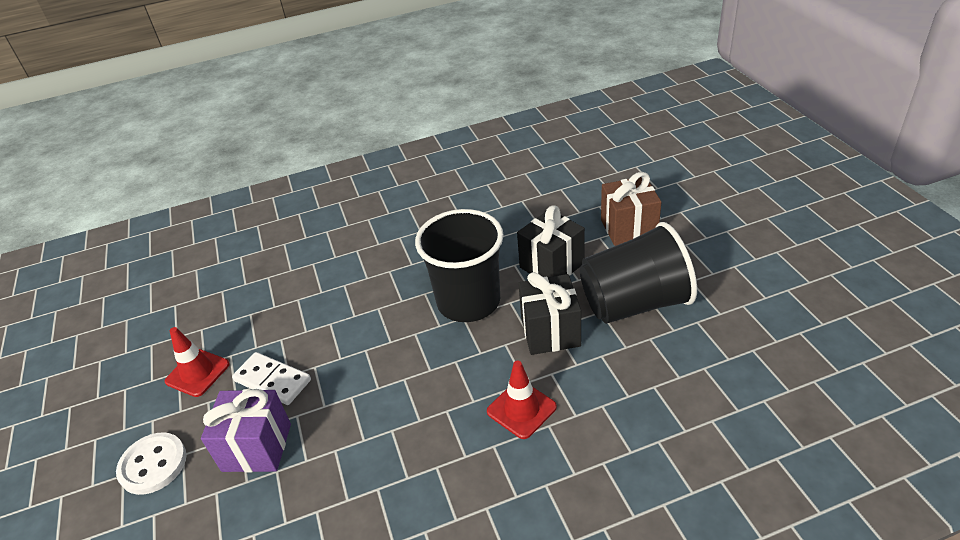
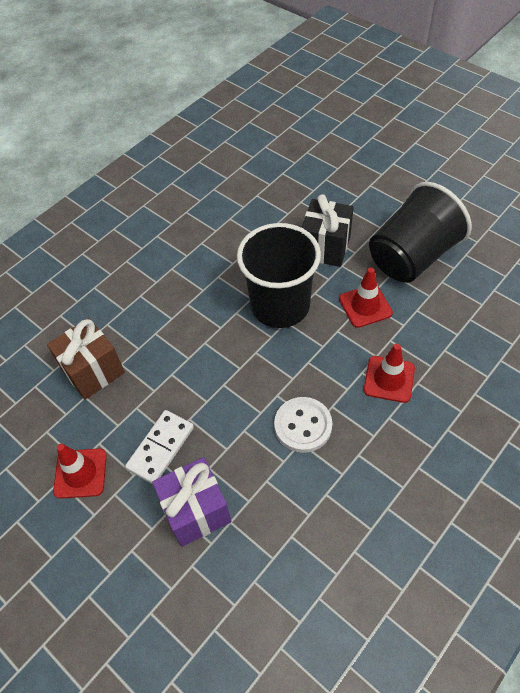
camera: 30 degrees left, 15 degrees up
white button [116,432,187,495] -> white button moved to [274,397,332,453]
white domino [232,352,311,405] -> white domino turned 60 degrees counterclockwise [125,410,194,484]
black gift [518,272,581,355] -> red traffic cone [339,268,393,328]
brown gift [601,172,661,246] -> brown gift moved to [47,318,125,399]

